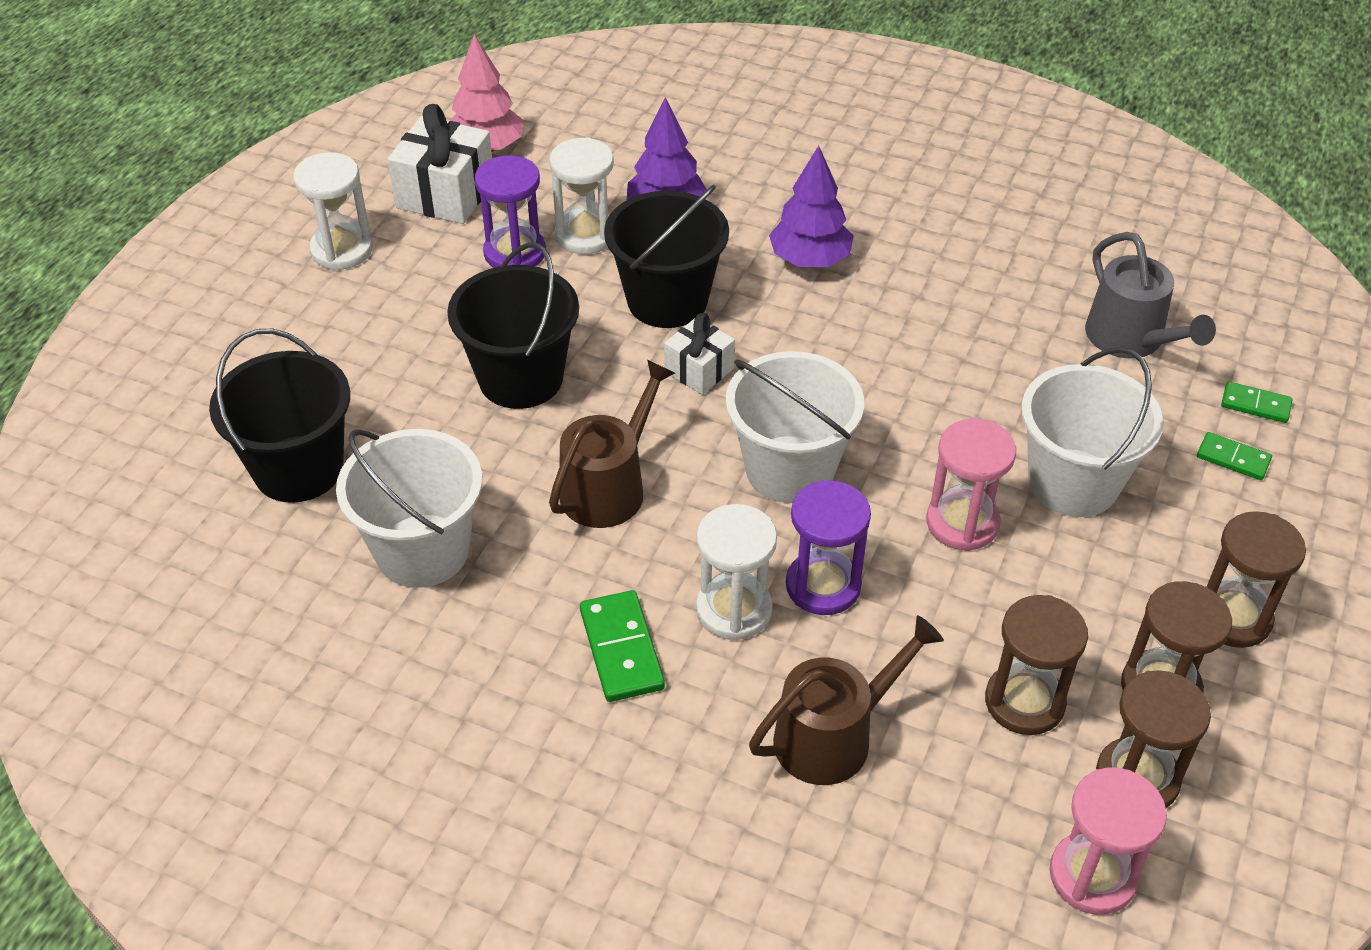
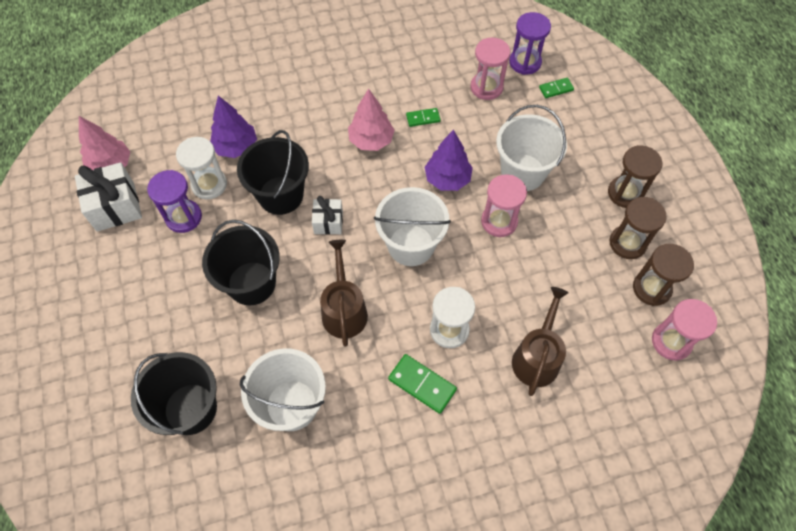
camera: 40 degrees left, 15 degrees up
white hourglass [293,152,373,270] -> none
purple tree [769,146,854,267] -> purple tree moved to [424,130,473,191]
purple hourglass [786,480,871,615] -> purple hourglass moved to [509,12,551,75]
brown hourglass [985,595,1088,735] -> none
grey watering can [1085,232,1216,358] -> pink hourglass [471,37,510,100]
green domino [1197,432,1272,480] -> green domino moved to [406,108,441,127]
none -> pink tree [348,88,394,151]

